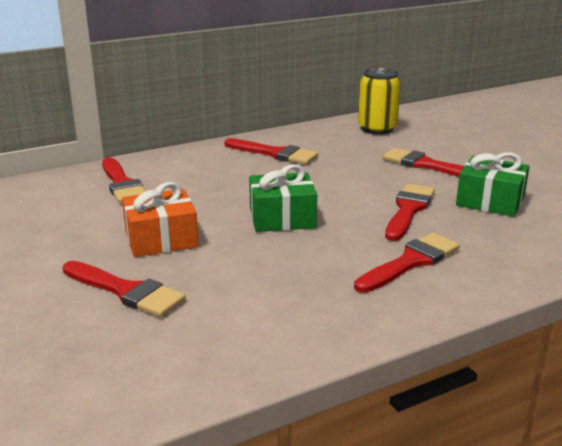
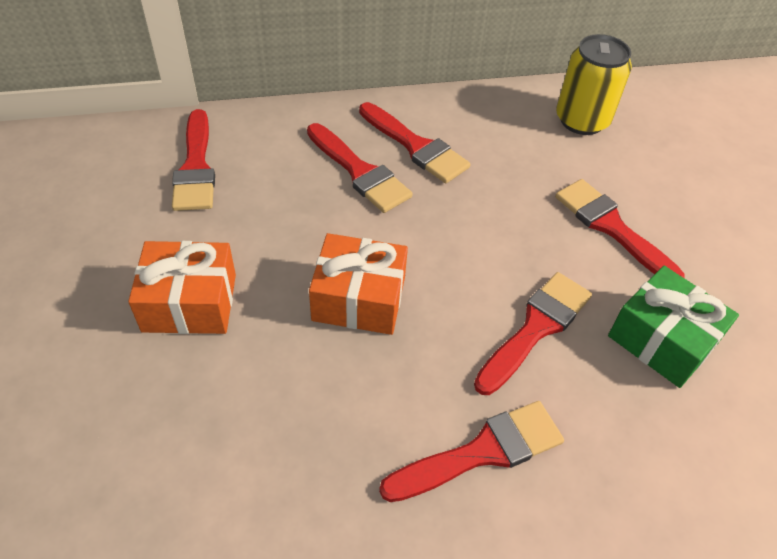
camera: 15 degrees right, 25 degrees up
red brush [63,261,186,317] -> red brush moved to [307,123,412,213]
green gift [249,164,317,232] -> orange gift [309,233,408,335]

